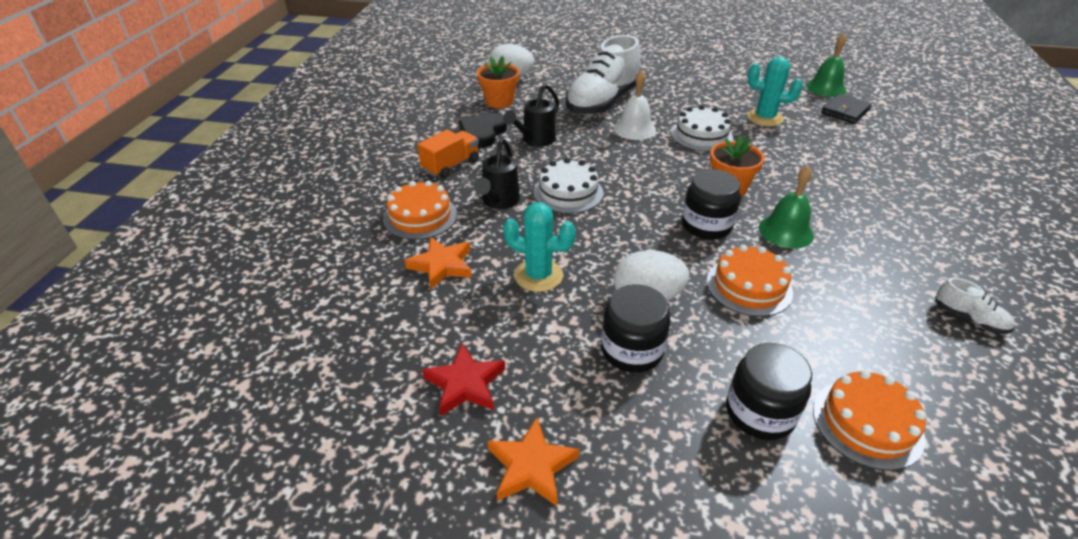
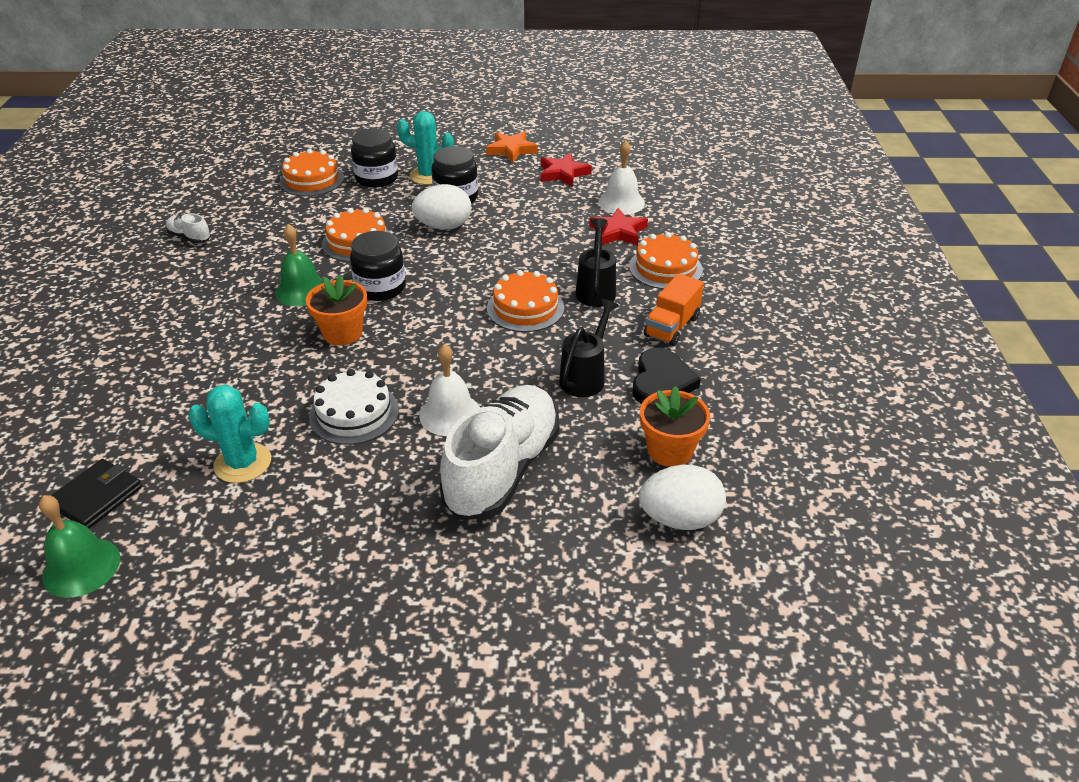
camera: 170 degrees right, 0 degrees up
orange star [405,237,472,290] -> red star [589,208,648,246]
turquoise cactus [503,202,576,292] -> turquoise cactus moved to [397,111,454,185]
white cake [533,158,603,214] -> orange cake [487,270,564,332]
none -> white bell [598,140,645,215]

